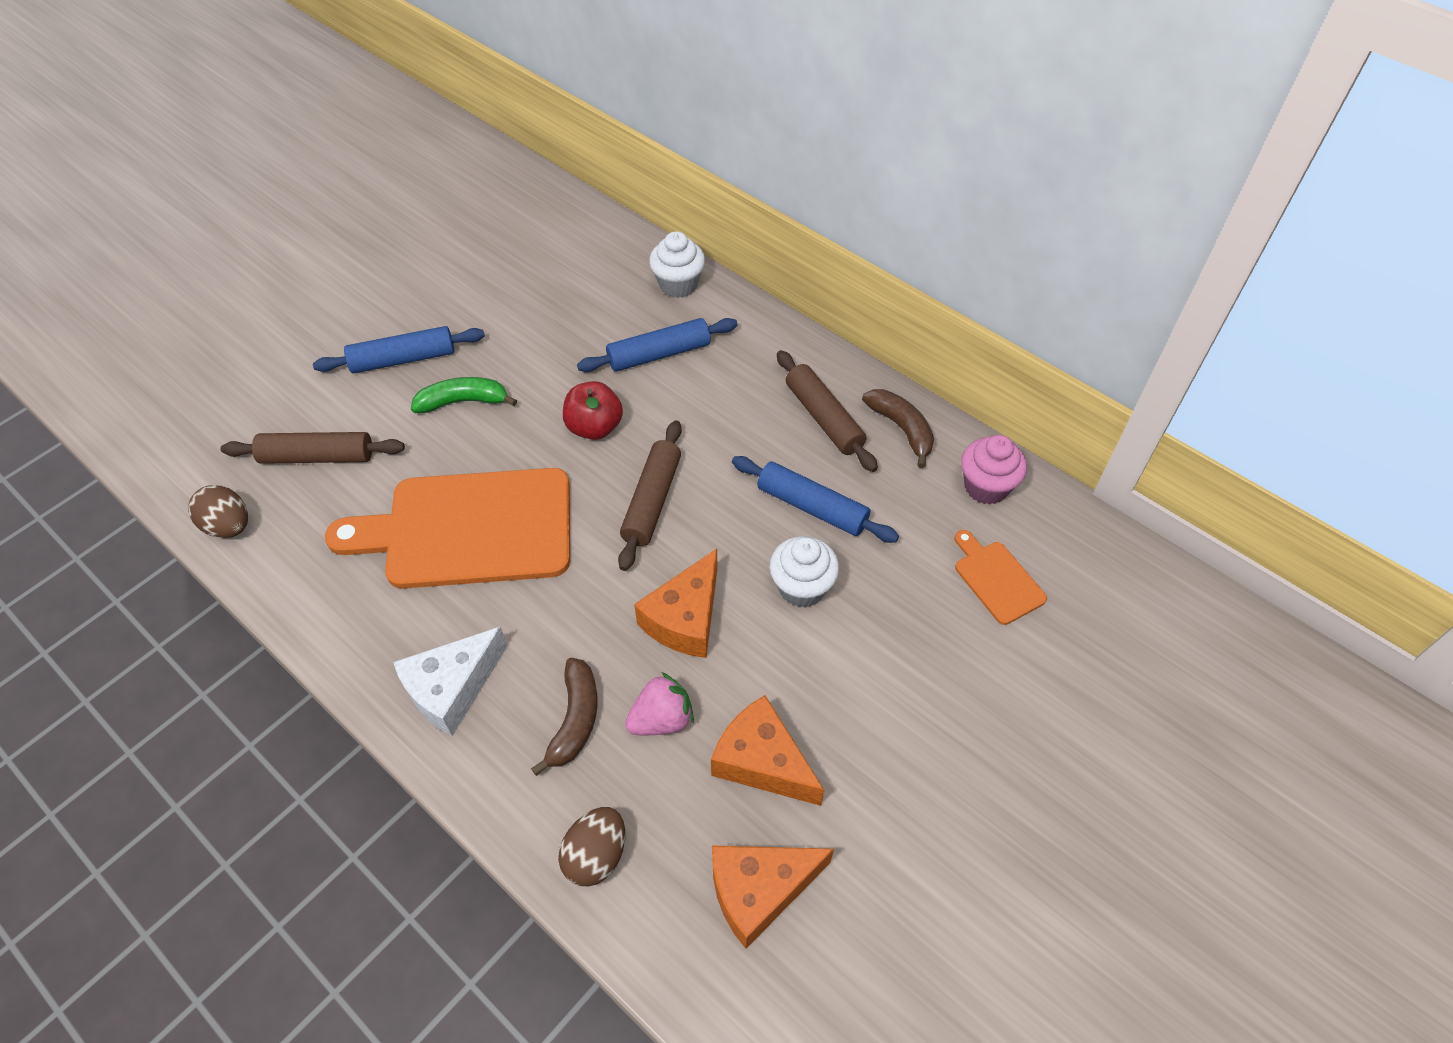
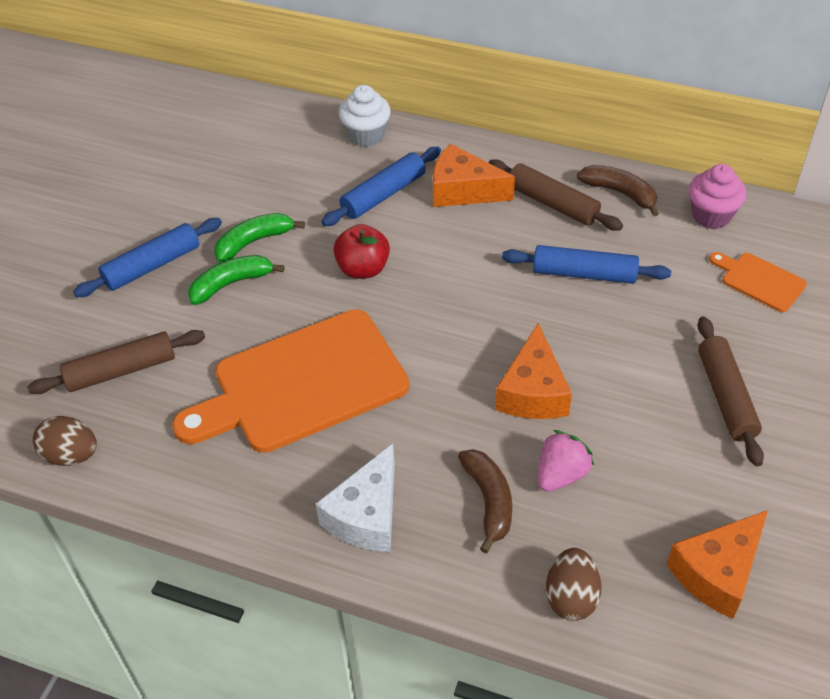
camera: 20 degrees left, 5 degrees down
brown rolling pin [618,420,682,571] -> brown rolling pin moved to [697,316,764,466]
orange cheese [711,695,824,806] -> orange cheese moved to [433,144,515,207]
white cupcake [769,536,839,608] -> none
none -> green banana [214,213,305,262]

